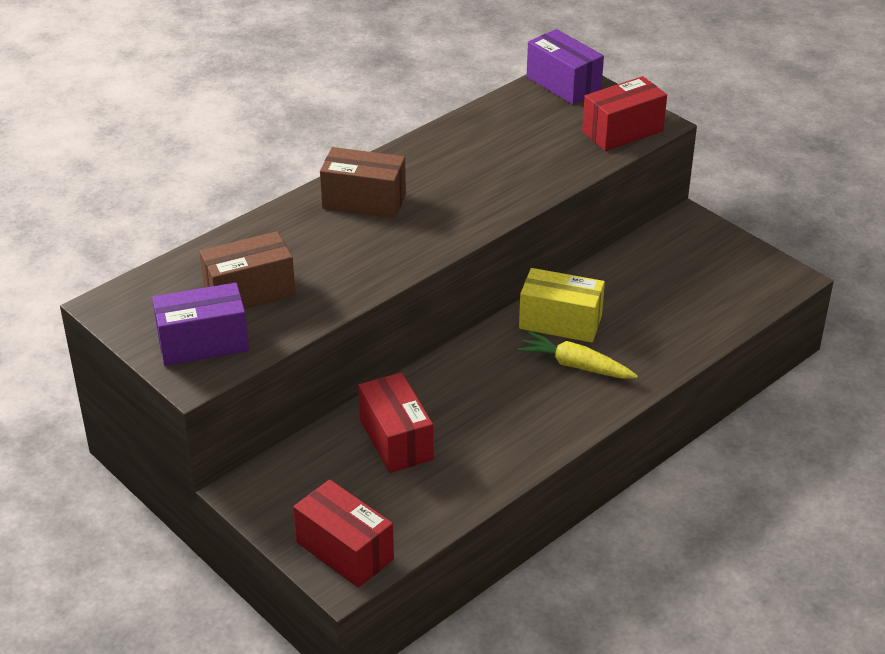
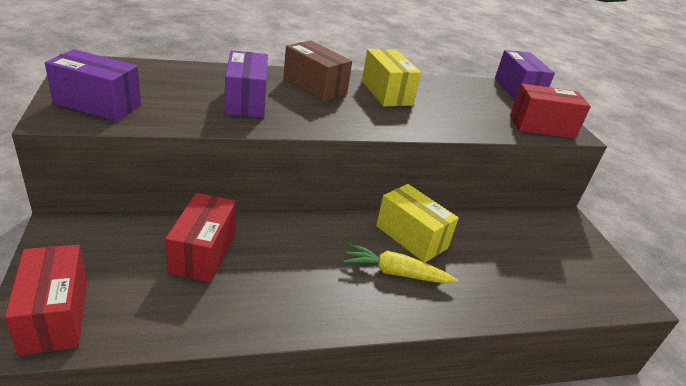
camera: 25 degrees right, 5 degrees down
brown box [199,231,296,309] -> none
yellow carrot [518,331,638,379] -> yellow carrot turned 45 degrees counterclockwise [343,243,458,284]
none -> purple box [225,50,268,118]
none -> yellow box [362,49,421,107]

